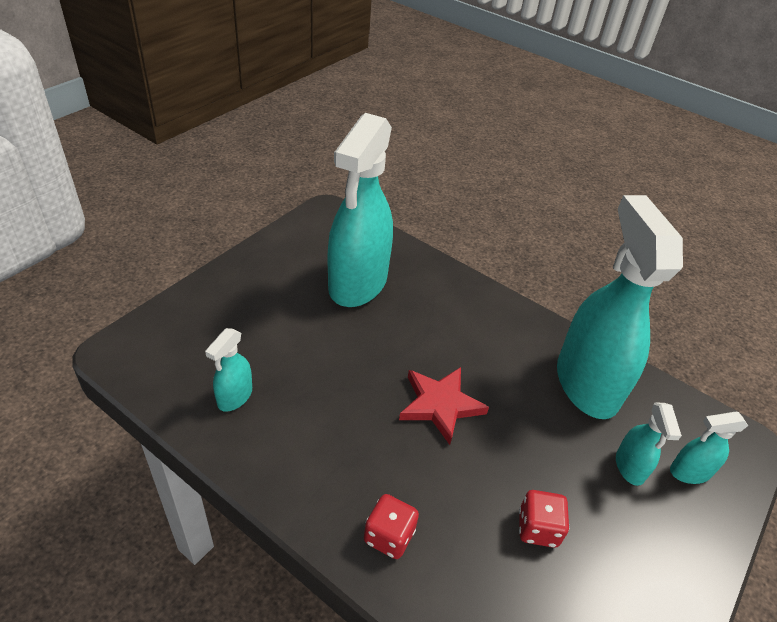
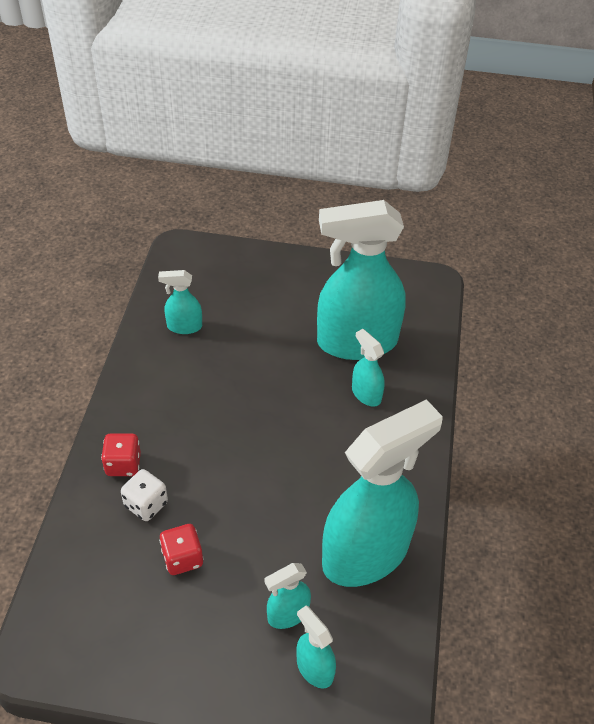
camera: 65 degrees right, 5 degrees up
red star [399,367,489,445] -> none
none -> white dice [121,469,168,521]
none -> turquoise spray bottle [352,329,385,407]

